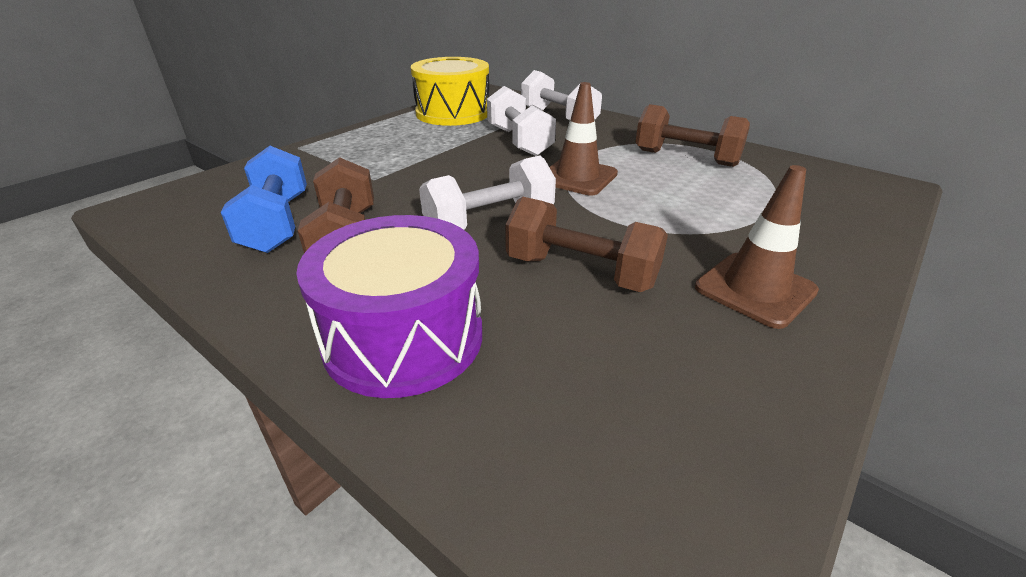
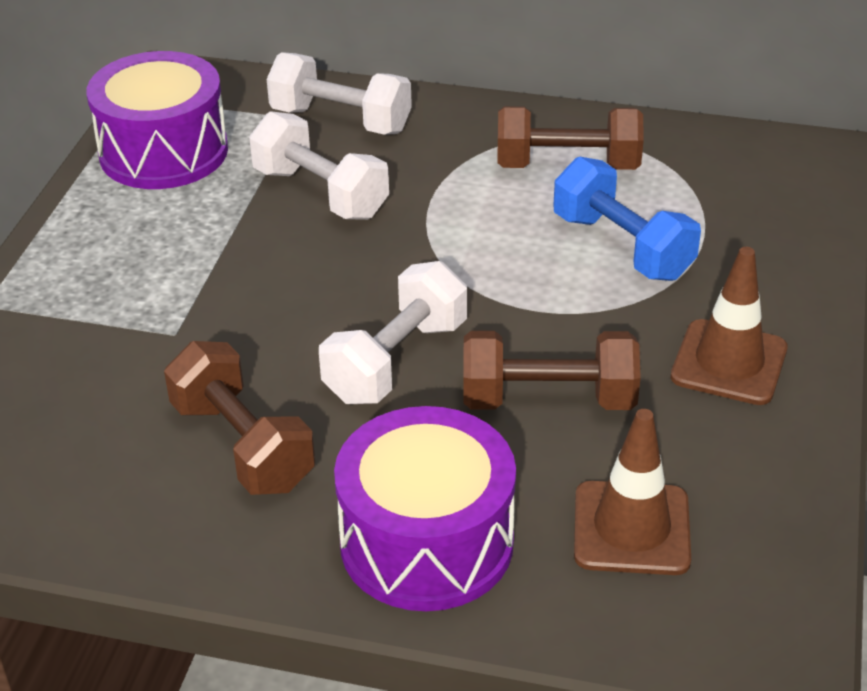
camera: 25 degrees left, 5 degrees up
blue dumbbell [221,146,307,253] -> blue dumbbell moved to [553,157,701,281]
yellow drum [411,57,489,126] -> purple drum [87,51,228,189]
brown traffic cone [549,82,618,196] -> brown traffic cone moved to [574,409,691,575]

